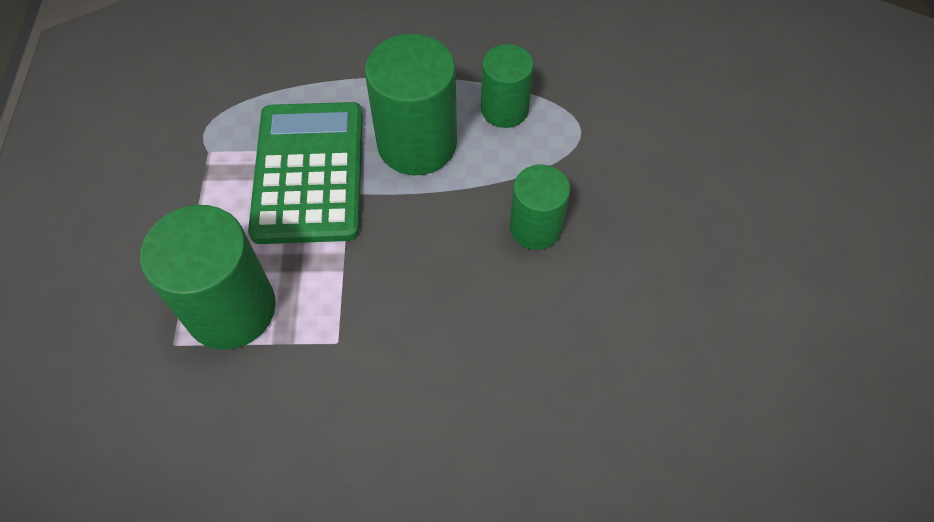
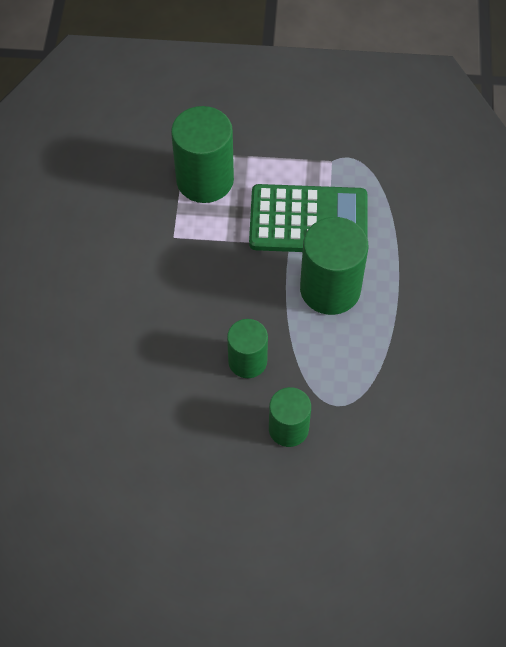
camera: 95 degrees right, 0 degrees up
green cylinder [481,44,534,128] -> green cylinder moved to [269,387,311,447]

